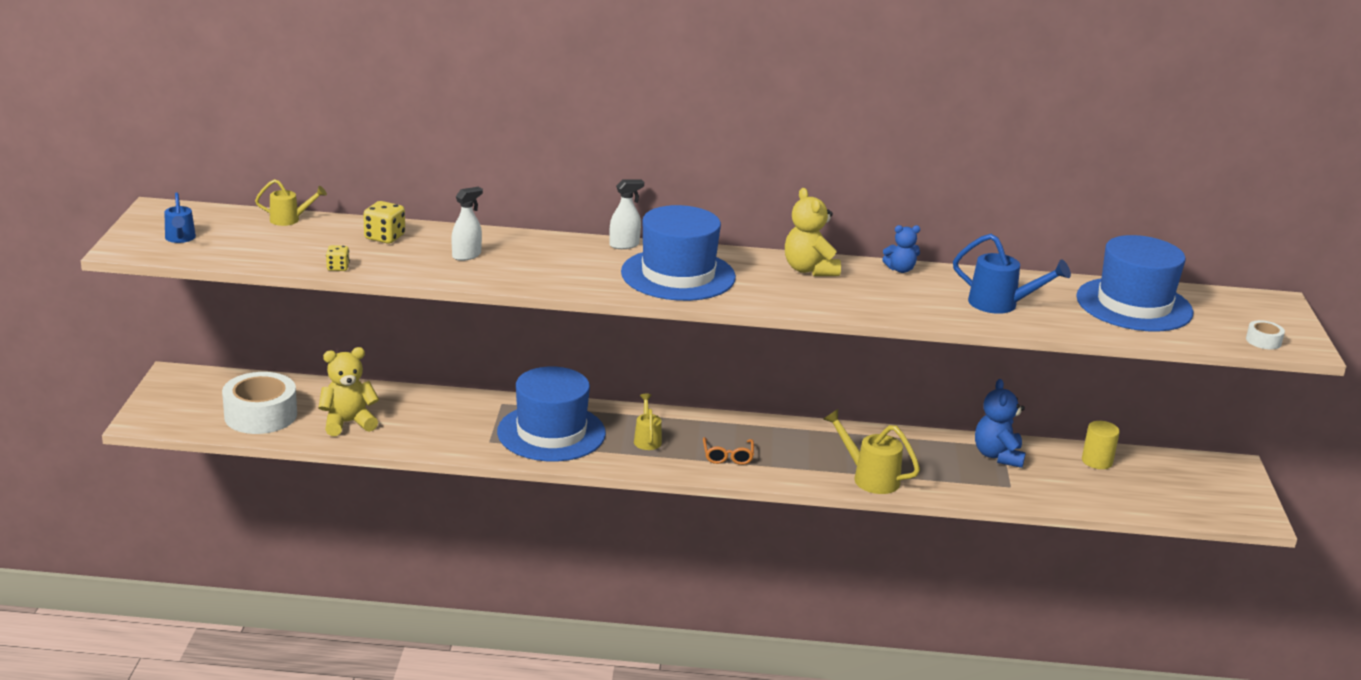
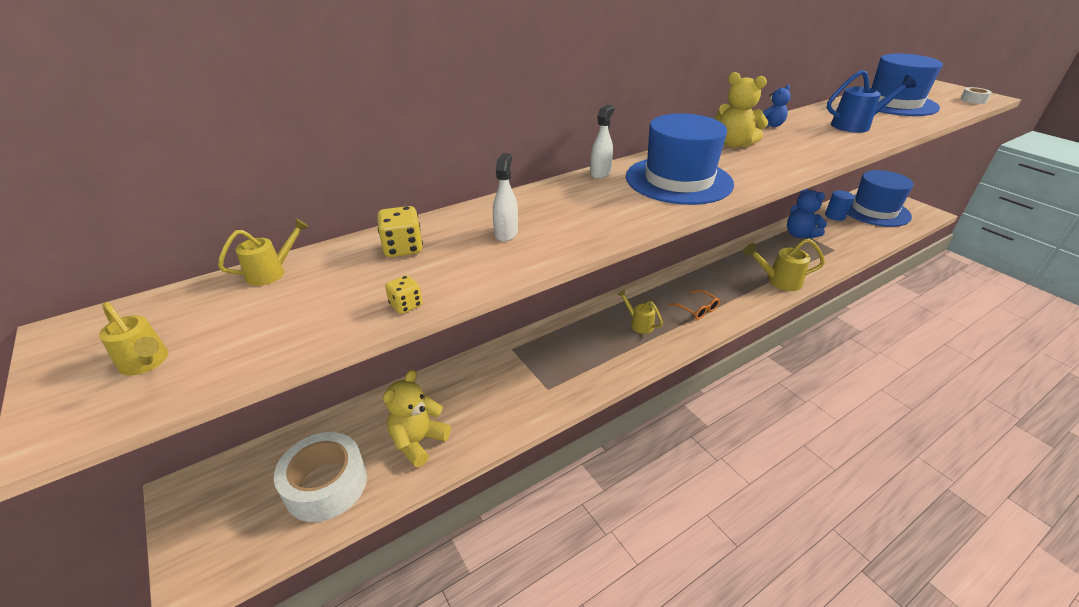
camera: 35 degrees left, 10 degrees up
blue watering can [165,192,196,243] -> yellow watering can [99,302,168,376]
blue hat [497,366,606,462] -> blue hat moved to [847,170,914,227]
yellow cylinder [1082,421,1120,469] -> blue cylinder [825,190,854,221]

